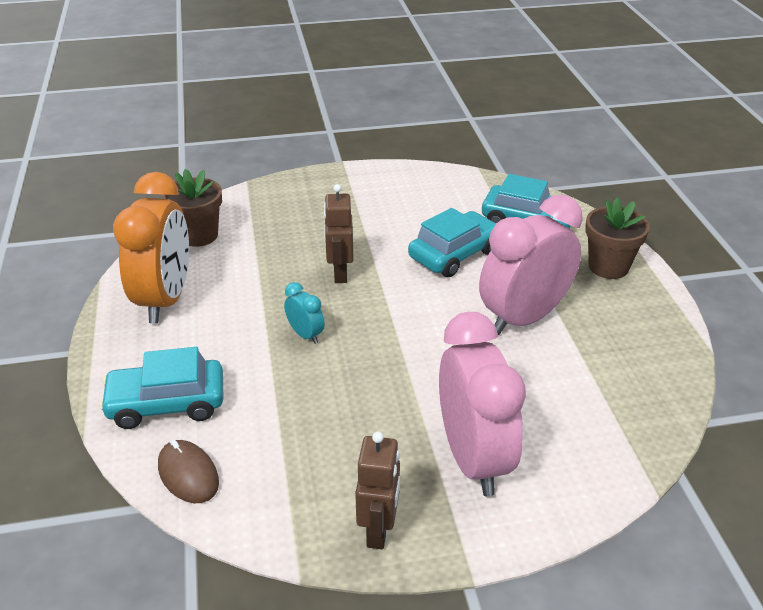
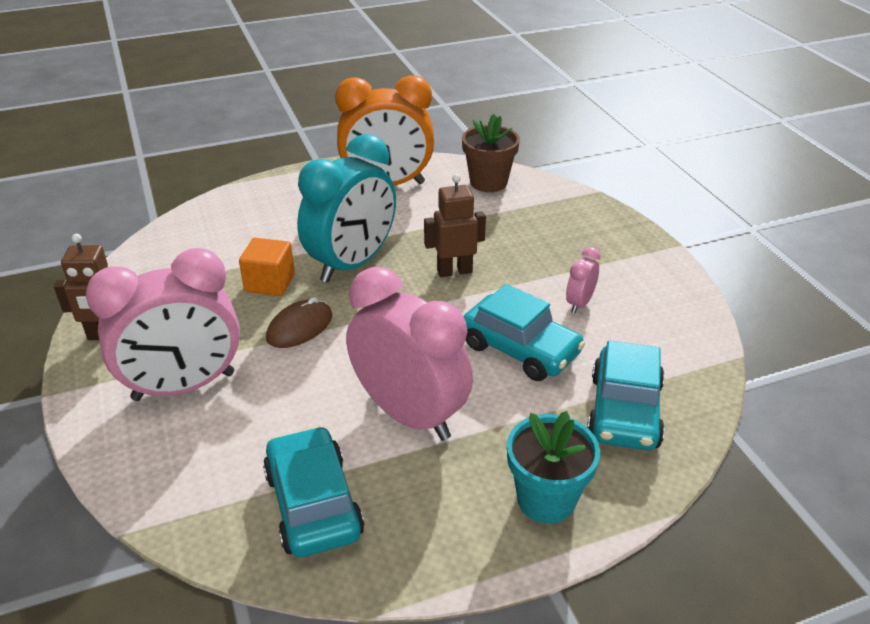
camera: 80 degrees right, 0 degrees up
turquoise car [99,347,223,429] -> turquoise car moved to [263,426,364,557]
brown mouse [158,440,219,503] -> brown mouse moved to [266,297,332,348]
turquoise clock [284,282,325,344] -> turquoise clock [297,134,396,283], size x2.33
brown flower pot [585,197,650,279] -> turquoise flower pot [507,411,600,523]
none -> orange cube [239,238,295,296]
none -> pink clock [566,247,601,313]

